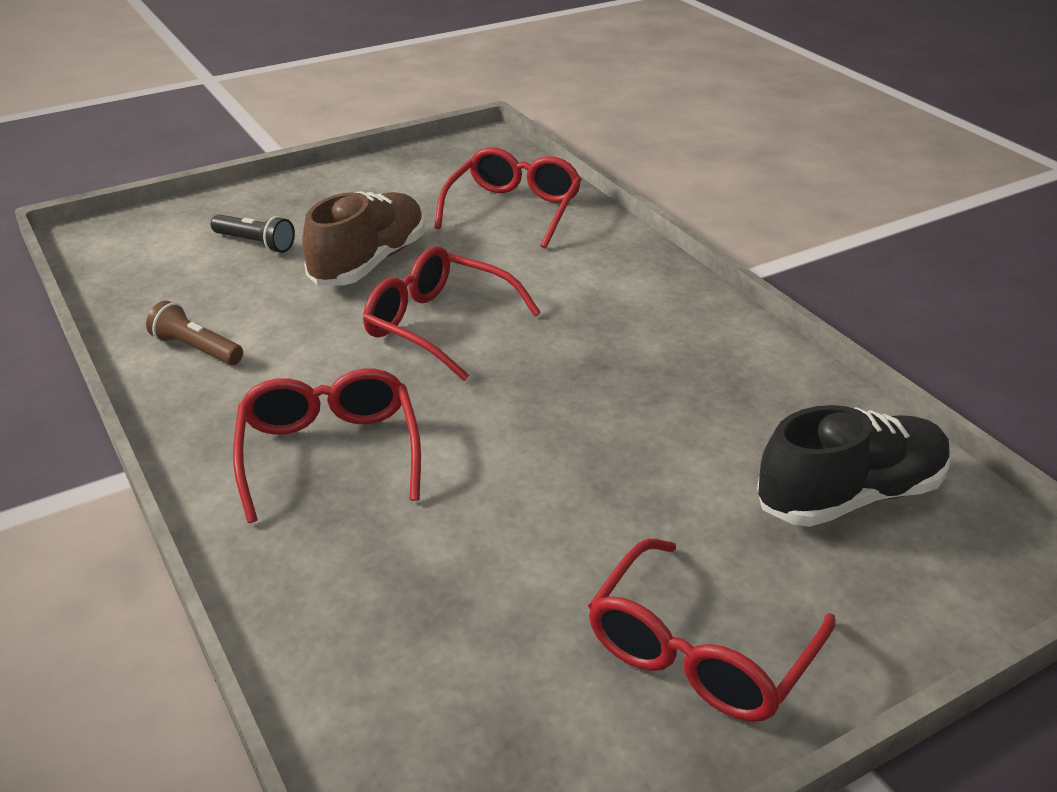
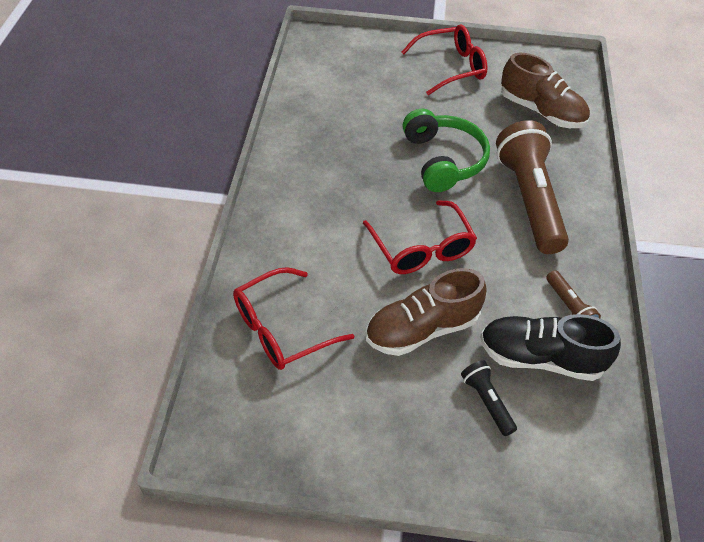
camera: 145 degrees left, 15 degrees up
red glasses [233,369,421,523] -> brown flashlight [496,120,569,254]
black shoe [757,405,951,527] -> black shoe moved to [480,314,621,381]
none -> green headphones [403,109,490,192]
none -> brown shoe [501,53,590,128]

